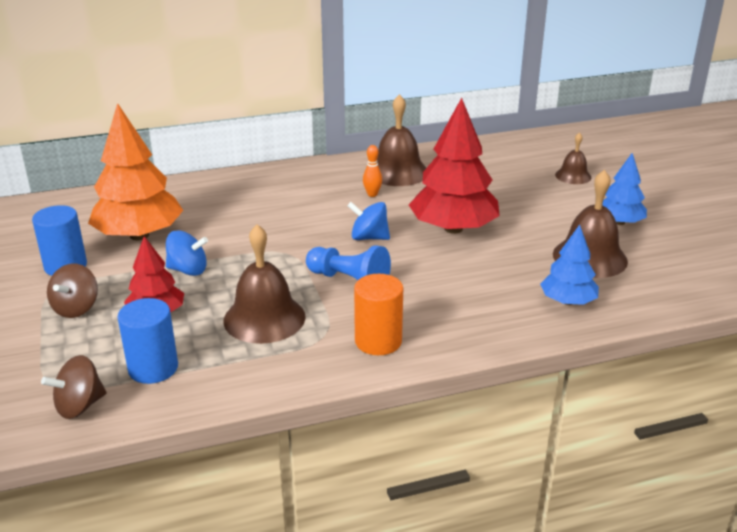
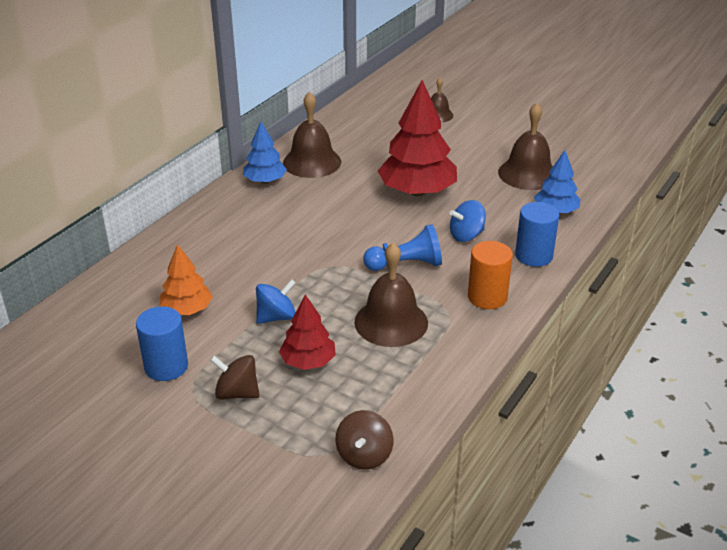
camera: 40 degrees left, 5 degrees up
brown spinning top [47,264,98,318] -> brown spinning top turned 135 degrees clockwise [210,355,260,400]
orange tree [88,103,183,240] -> orange tree [159,244,213,315], size x0.56
blue cylinder [117,298,178,384] -> blue cylinder moved to [515,202,559,267]
blue spinning top [347,202,390,240] -> blue spinning top moved to [450,200,486,242]
orange bowling pin [363,145,382,197] -> none
blue tree [602,153,647,225] -> blue tree moved to [243,121,287,184]

